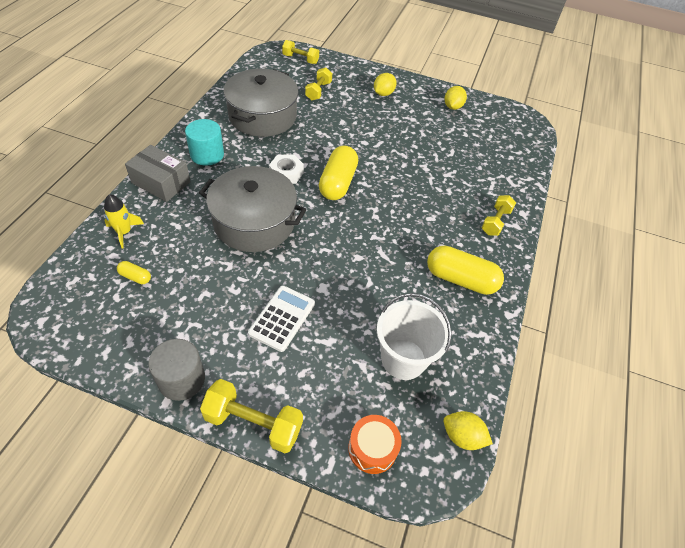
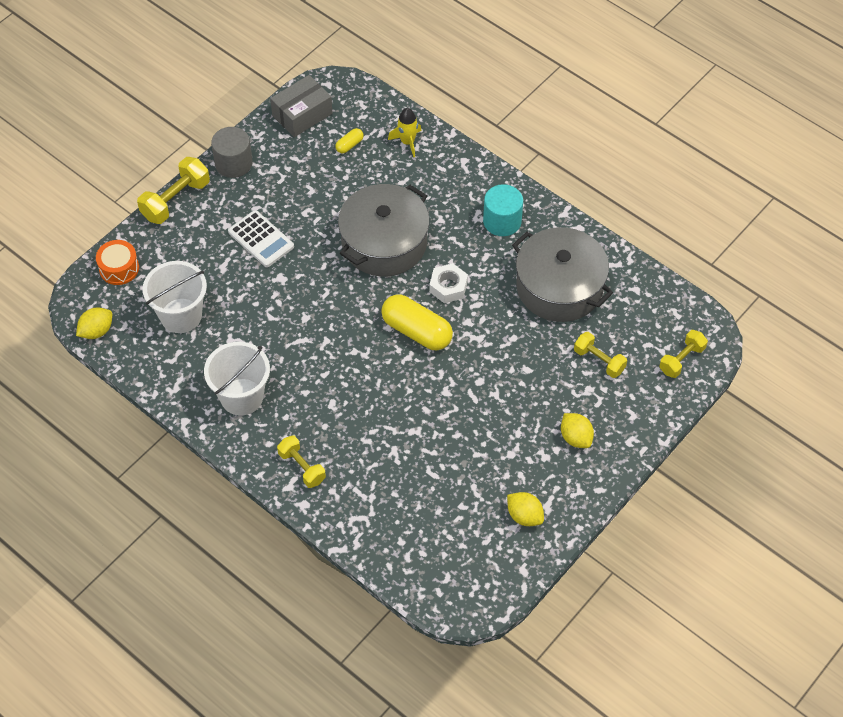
camera: 115 degrees right, 5 degrees up
grey box [125,145,191,202] -> grey box moved to [270,75,333,137]
yellow capsule [427,246,504,295] -> white bucket [204,342,270,416]

